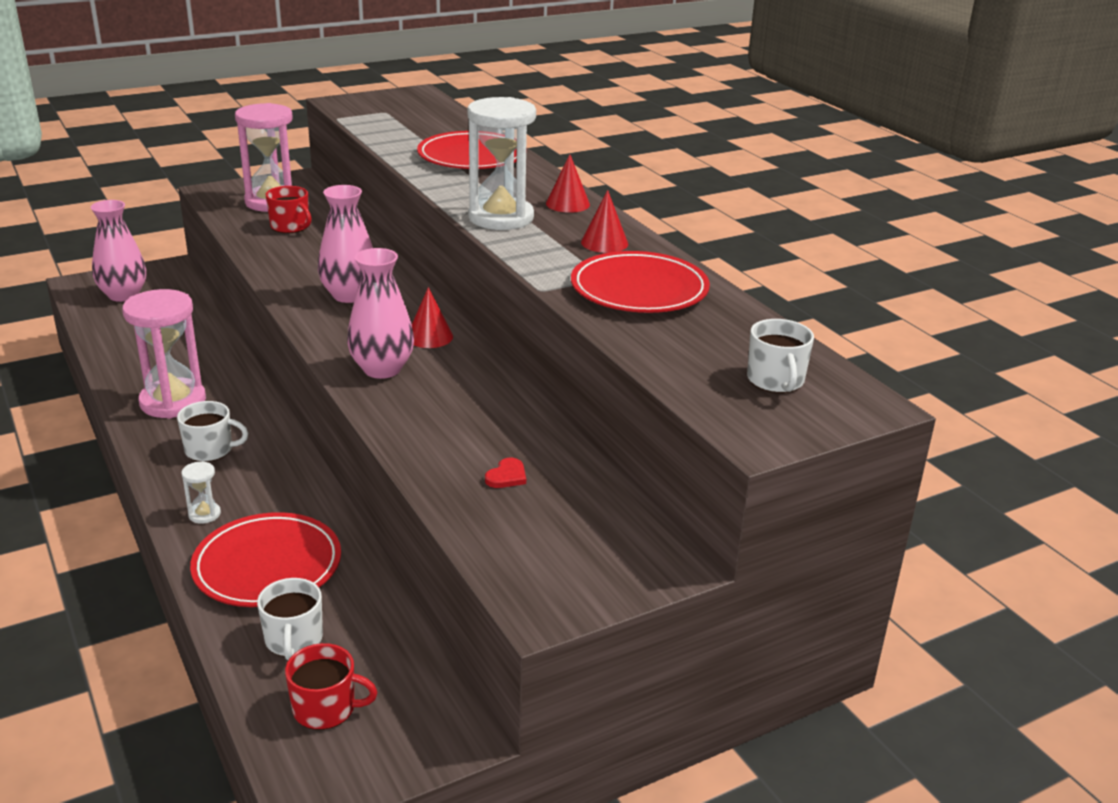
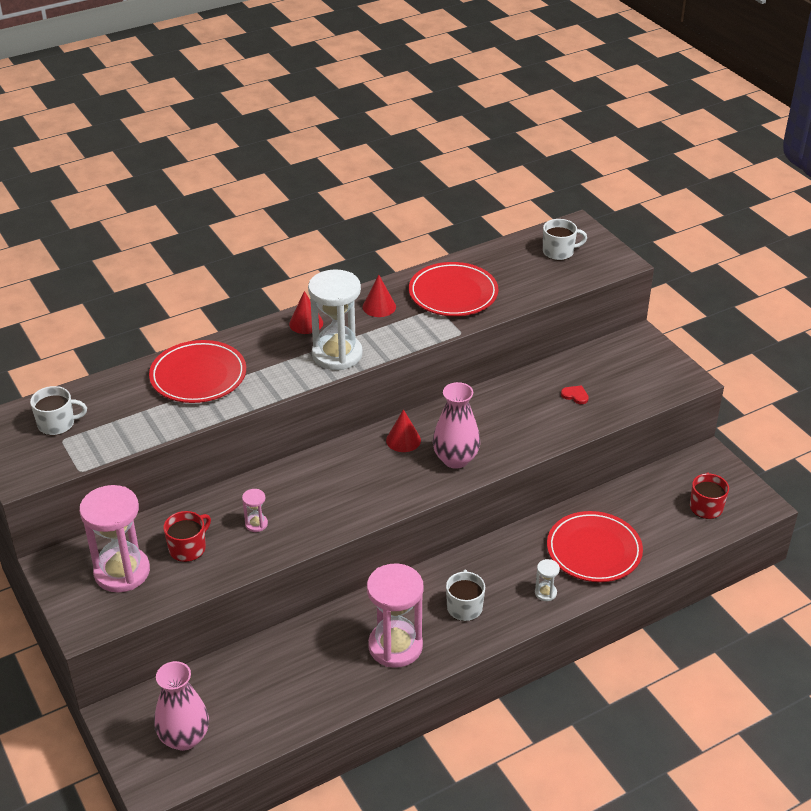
camera: 90 degrees left, 10 degrees up
white mug [257,578,323,660] -> white mug moved to [30,386,87,436]
pink vase [318,185,373,303] -> none
none -> pink hourglass [242,489,268,532]

